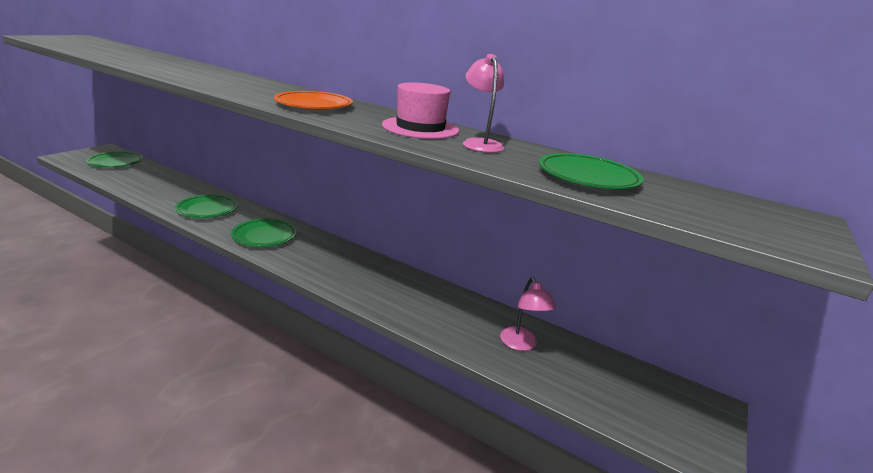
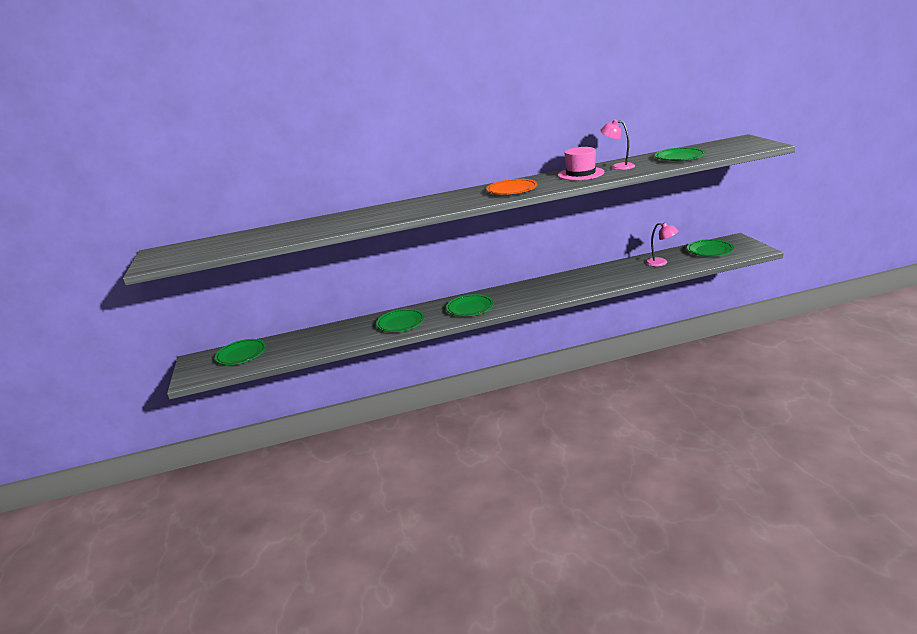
camera: 40 degrees left, 0 degrees up
none -> green plate [687,239,734,256]

